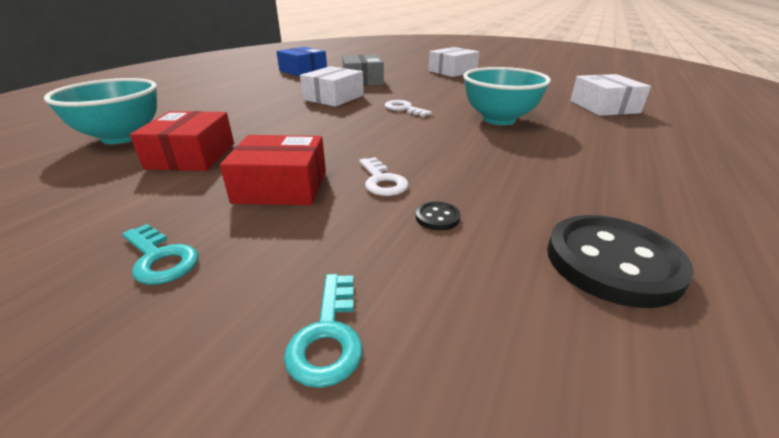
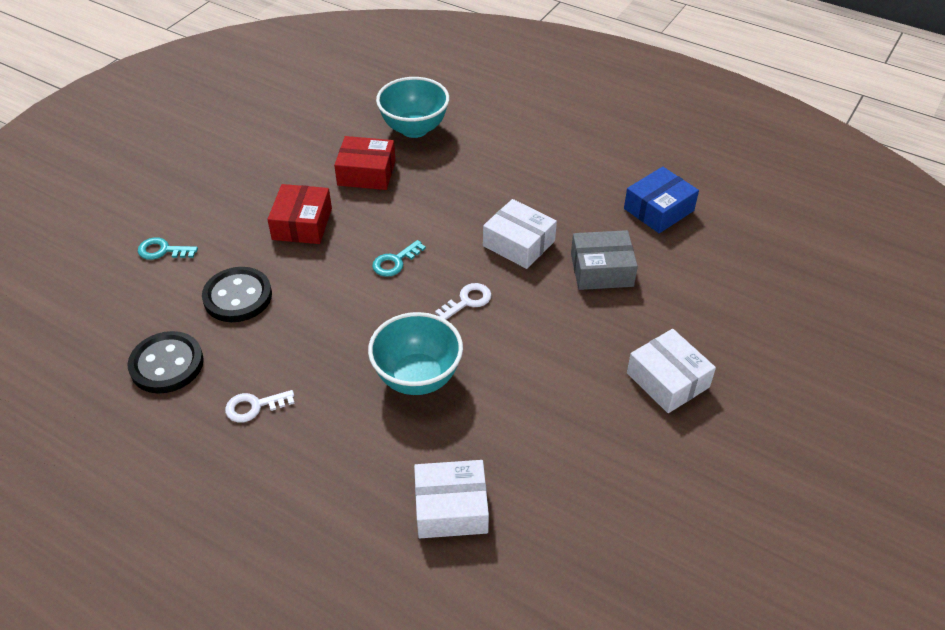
camera: 95 degrees right, 15 degrees up
turquoise key [122,224,199,285] -> turquoise key moved to [372,240,426,277]
white key [359,157,409,196] -> white key moved to [225,390,295,422]
black button [416,202,461,231] -> black button [202,267,272,322], size x2.36

